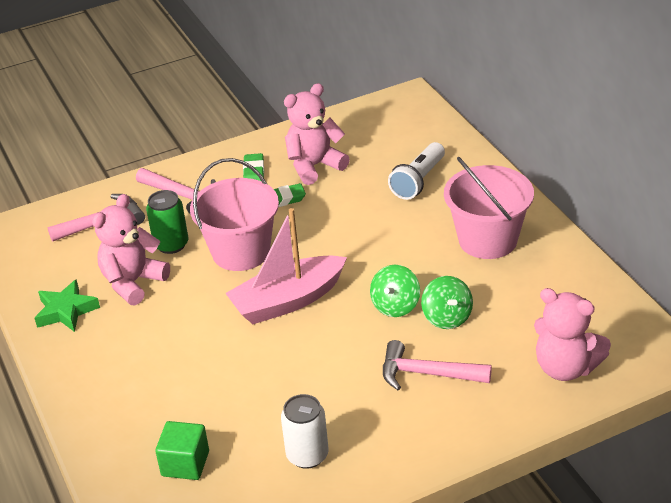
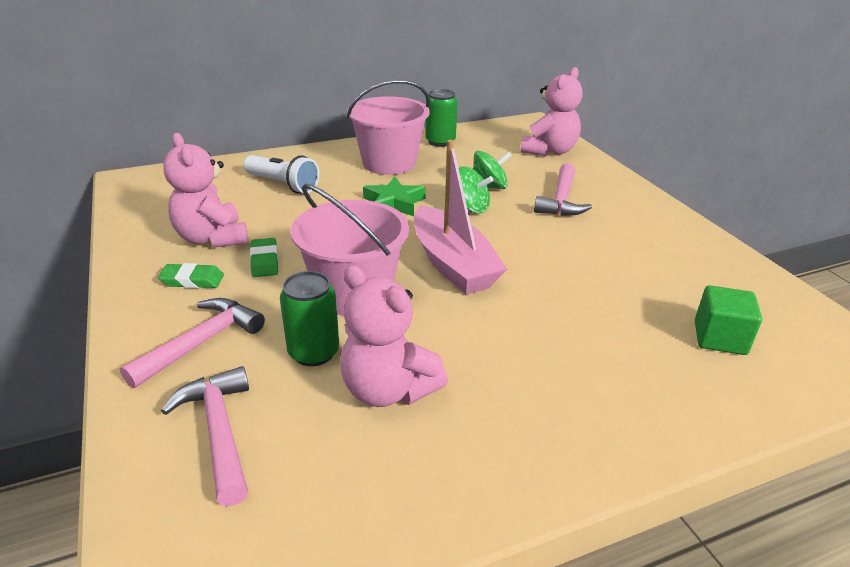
camera: 90 degrees left, 5 degrees down
green star [35,279,100,332] -> green star moved to [363,177,426,216]
white can [281,394,328,469] -> none
none -> green can [425,89,458,147]

